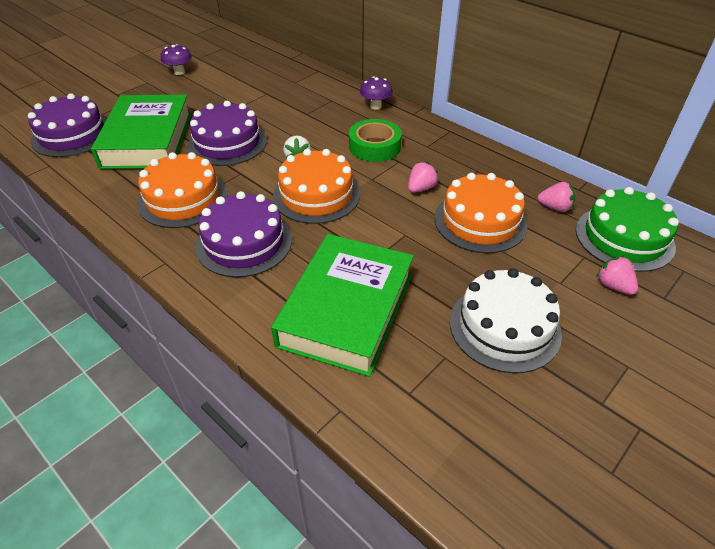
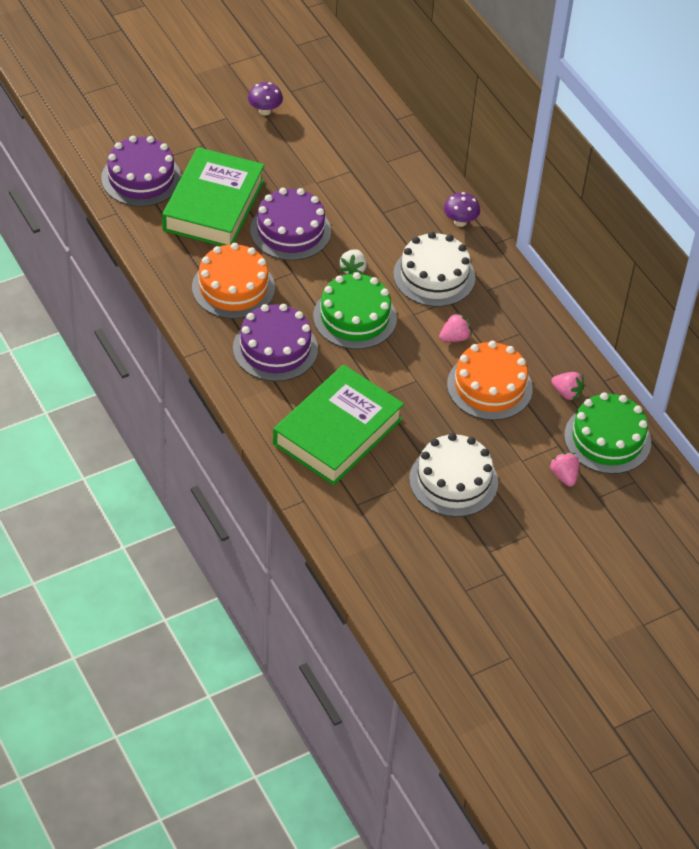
camera: 15 degrees right, 5 degrees up
orange cake [273,149,360,224] -> green cake [313,272,397,349]
green tape [349,119,402,162] -> white cake [393,232,475,307]

